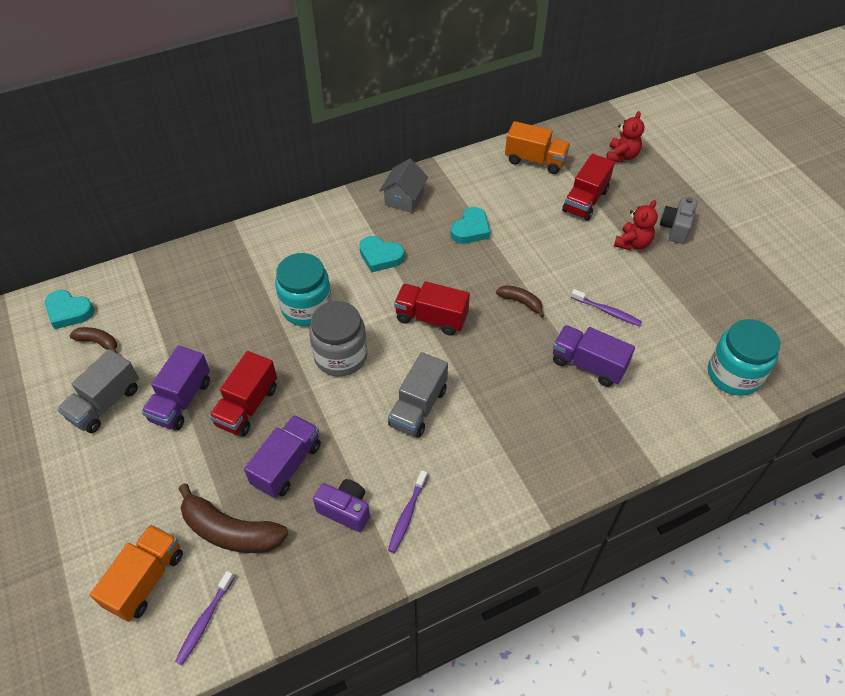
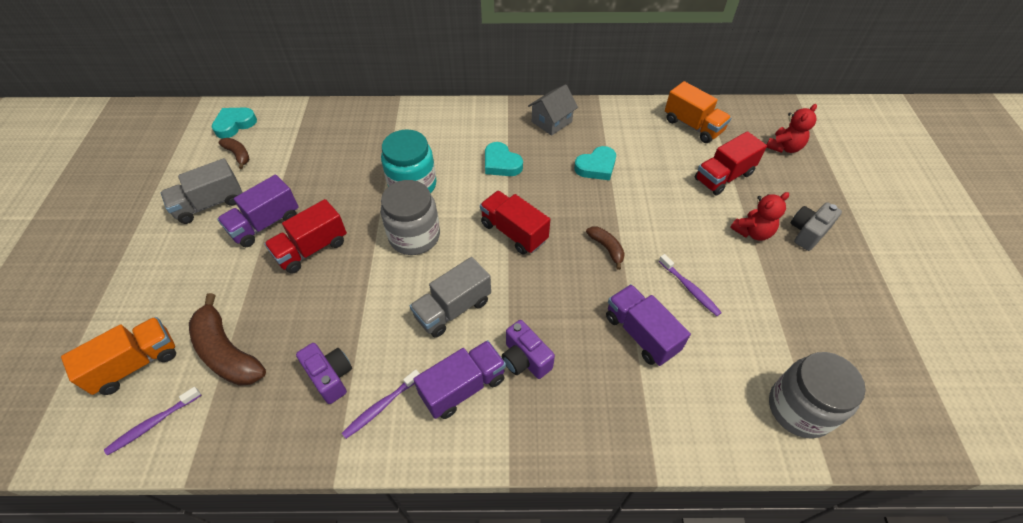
camera: 25 degrees right, 0 degrees up
turquoise heart [45,290,94,329] -> turquoise heart turned 90 degrees clockwise [212,108,257,138]
purple truck [244,415,321,498] -> purple truck moved to [413,340,506,419]
turquoise jar [708,319,780,396] -> grey jar [769,352,866,438]
none -> purple camera [502,320,555,379]

